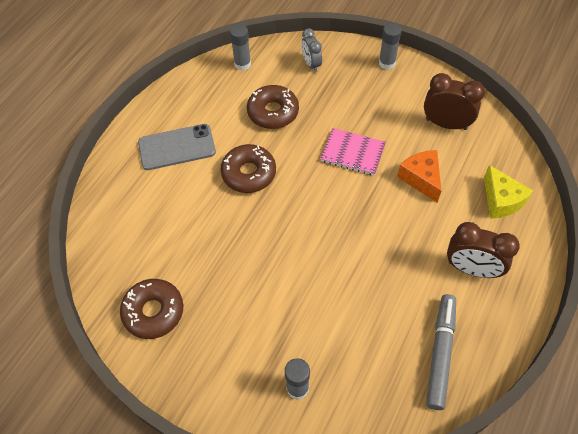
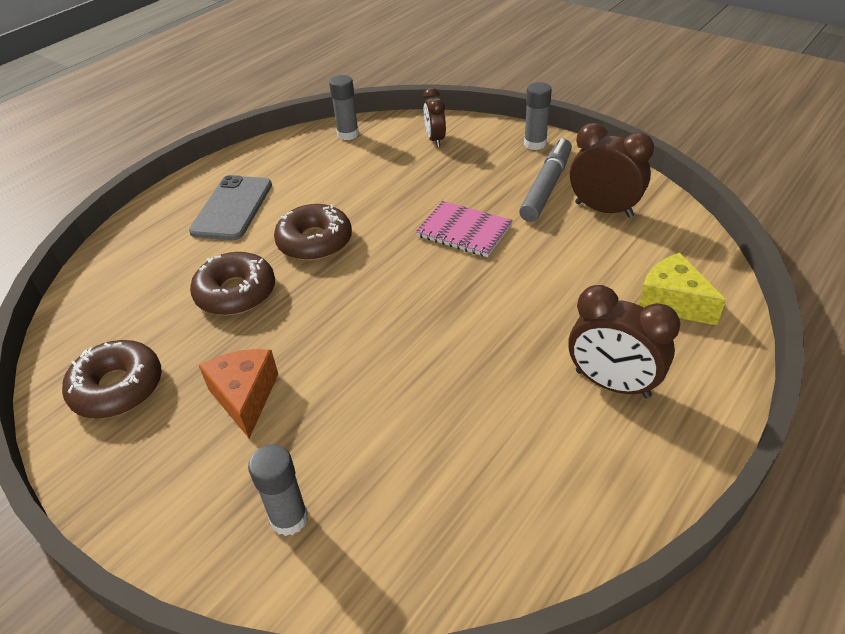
camera: 10 degrees right, 15 degrees down
grey phone [138,124,216,170] -> grey phone turned 75 degrees counterclockwise [189,175,272,240]
brown donut [247,85,299,129] -> brown donut moved to [190,252,275,316]
grey clock [302,28,322,72] -> brown clock [423,88,446,147]
orange cheese [397,150,441,203] -> orange cheese moved to [199,349,278,438]
grey marker [426,294,456,410] -> grey marker moved to [519,138,572,222]
yellow cheese [484,165,533,219] -> yellow cheese turned 150 degrees clockwise [639,253,726,325]

